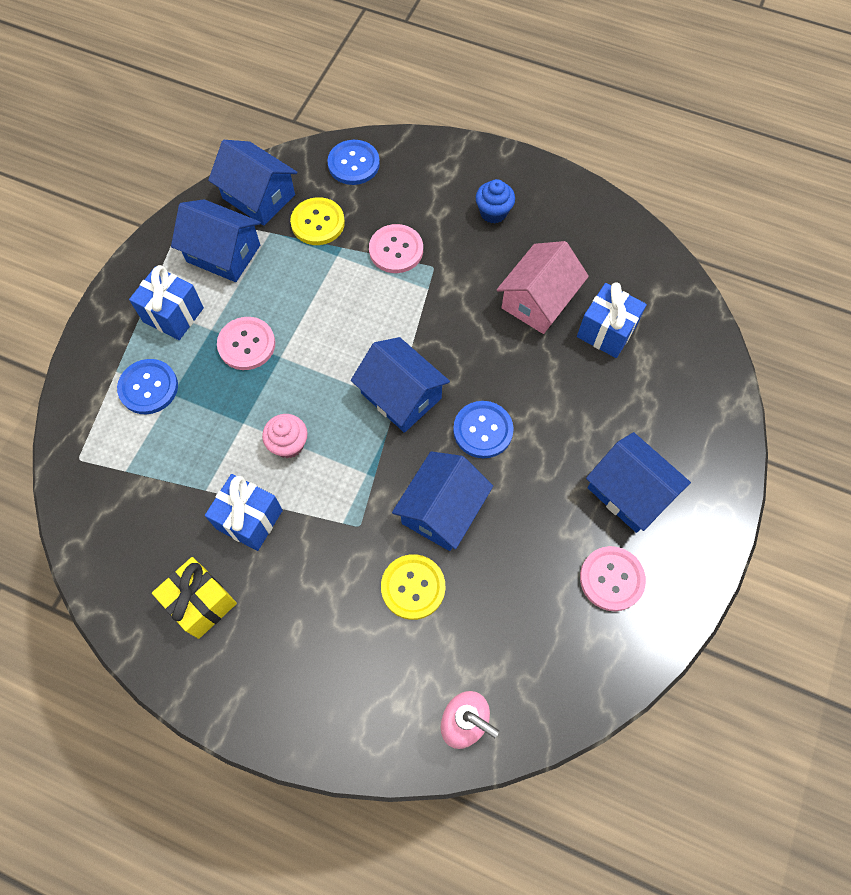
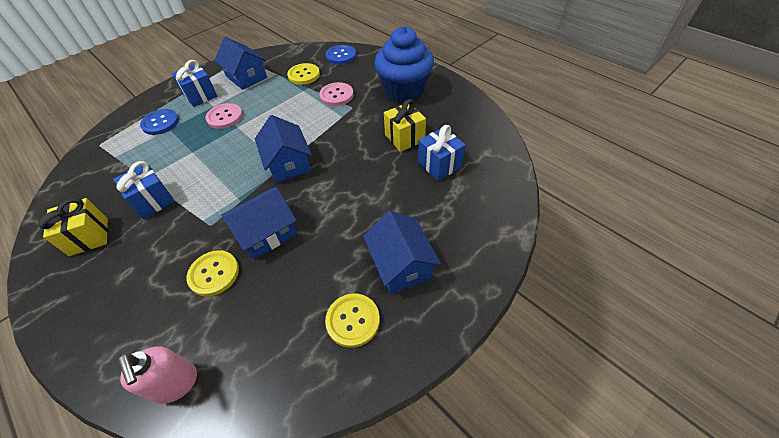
camera: 25 degrees right, 15 degrees down
blue house [208,140,297,226] -> none
pink cupcake [262,414,307,458] -> none
blue button [453,401,514,458] -> none
blue cupcake [476,179,515,224] -> blue cupcake [374,26,434,103], size x2.26
pink house [497,241,589,334] -> yellow gift [384,99,426,152]
pink button [580,546,646,611] -> yellow button [325,294,380,348]

